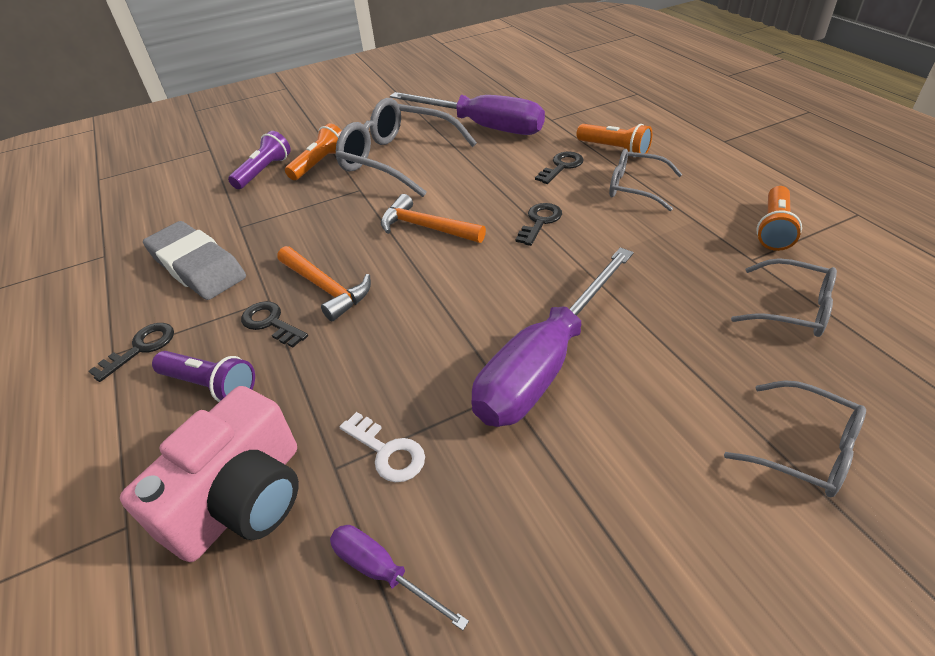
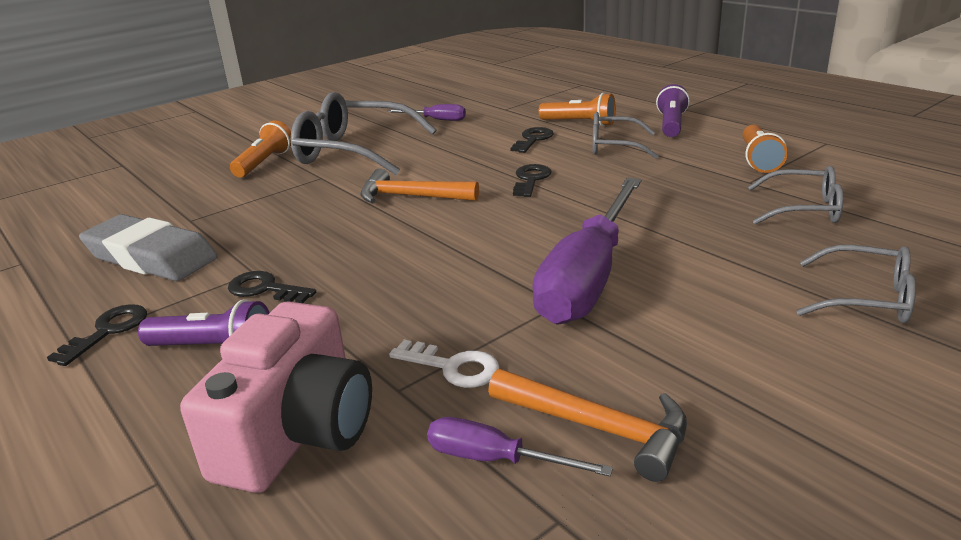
camera: 15 degrees left, 15 degrees down
purple flashlight [228,131,291,189] -> purple flashlight moved to [656,84,690,137]
orange hammer [277,246,371,321] -> orange hammer moved to [488,369,687,482]
purple screwdriver [390,92,545,135] -> purple screwdriver [387,104,466,121], size x0.45

